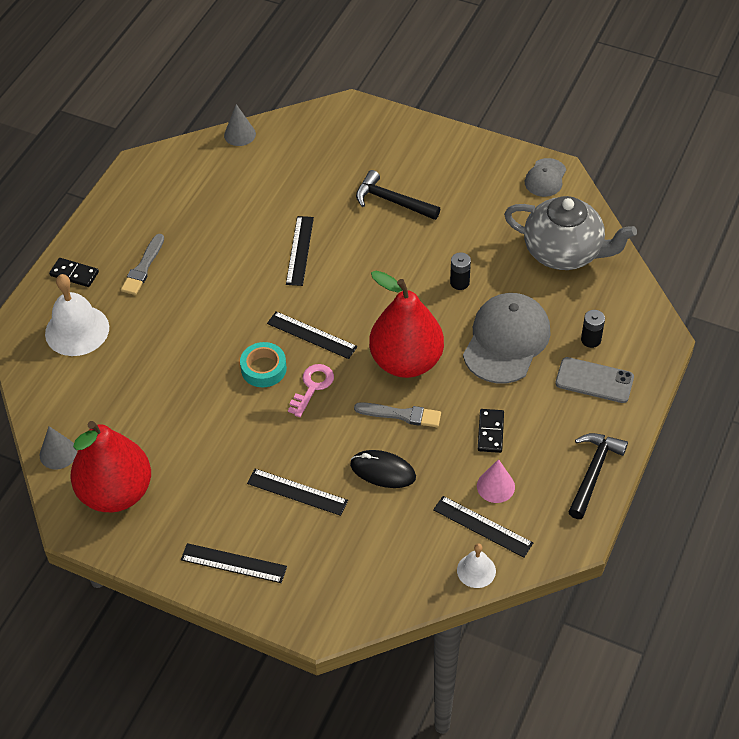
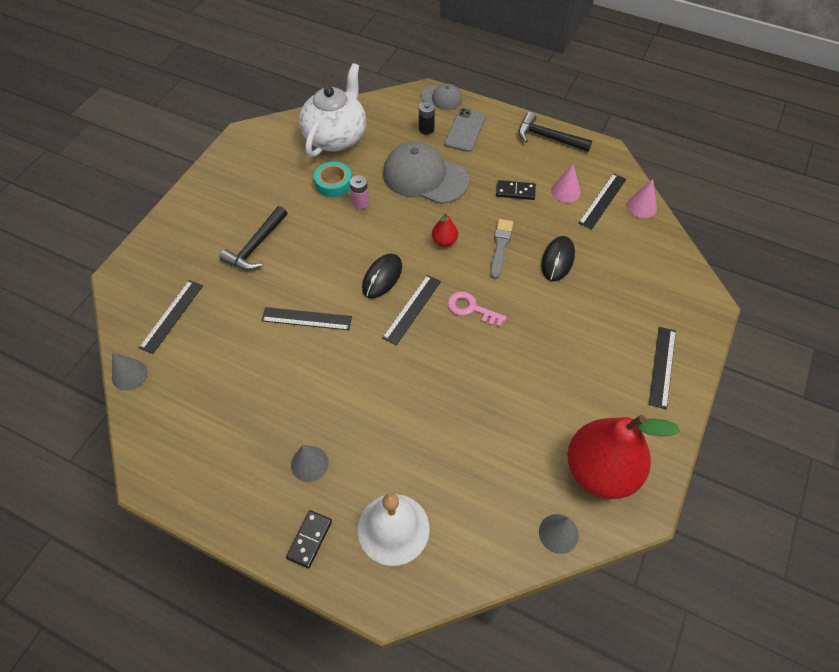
camera: 90 degrees left, 5 degrees up
grey brush [121,234,164,295] -> grey cone [291,445,329,482]
turquoise tape [240,342,287,387] -> turquoise tape moved to [314,162,352,197]
black ruler [247,469,348,516] -> black ruler moved to [139,280,203,354]
red pear [369,271,444,378] -> red pear [432,213,458,247], size x0.41
black battery [450,252,471,290] -> pink battery [350,175,369,209]
white bell [457,543,496,588] -> pink cone [627,179,657,218]
grey teapot [504,196,637,270] -> white teapot [299,63,366,157]
grey cap [525,158,566,197] -> grey cap moved to [421,84,462,110]
none -> black mouse [362,254,402,299]

